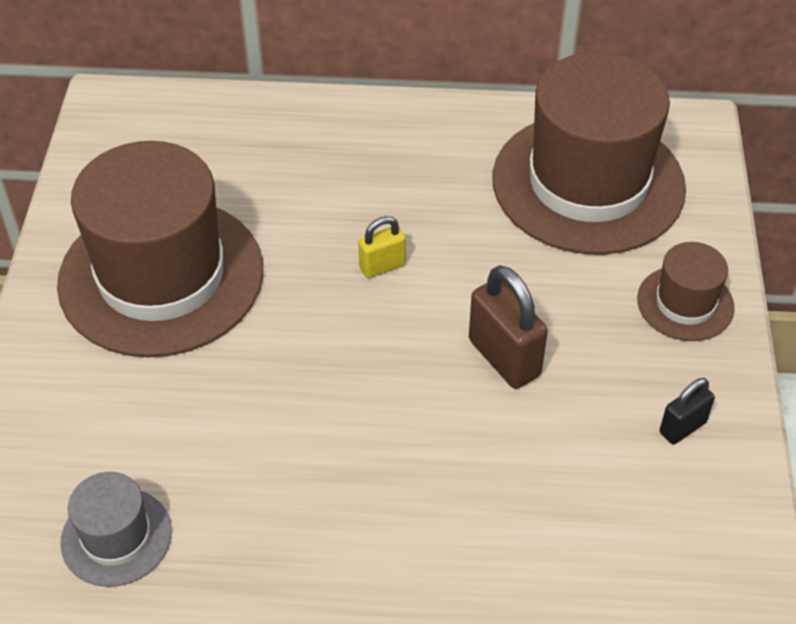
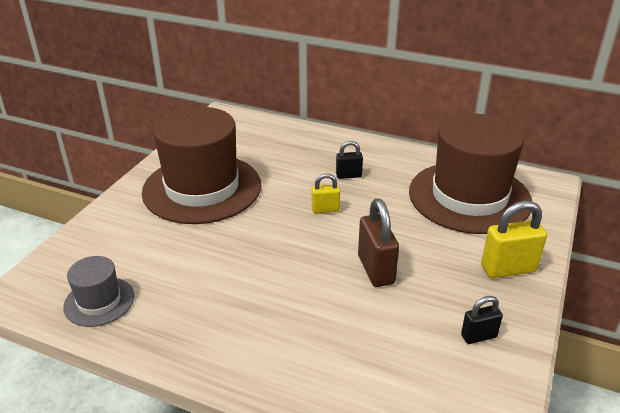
camera: 20 degrees right, 15 degrees down
brown hat [637,242,735,341] -> yellow padlock [481,201,547,278]
none -> black padlock [336,141,363,179]

